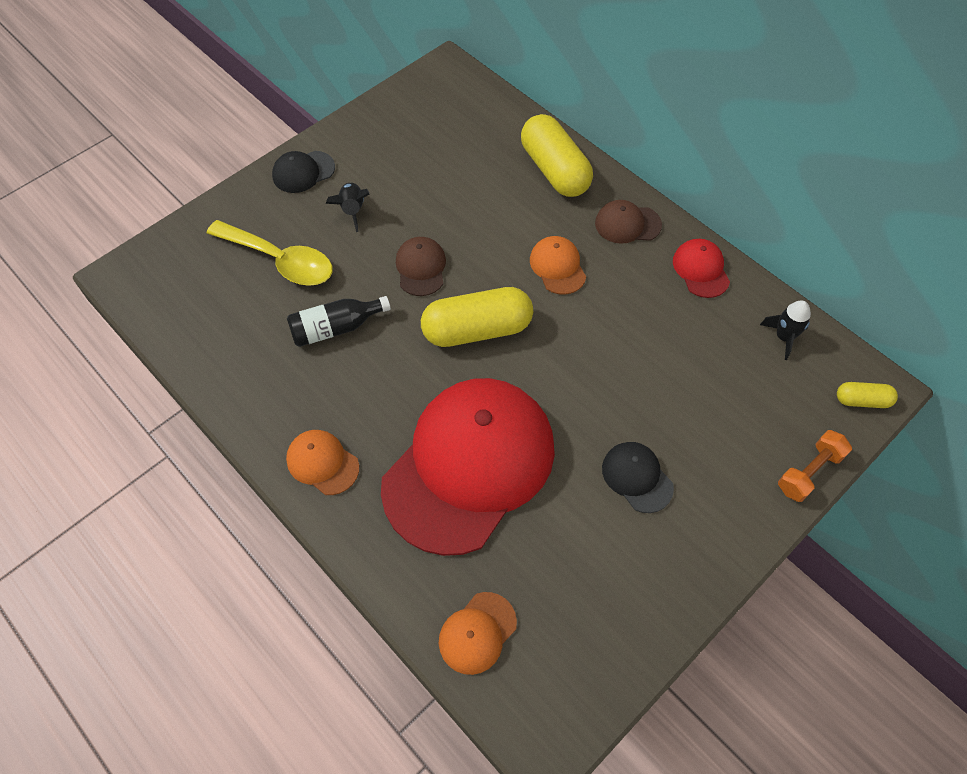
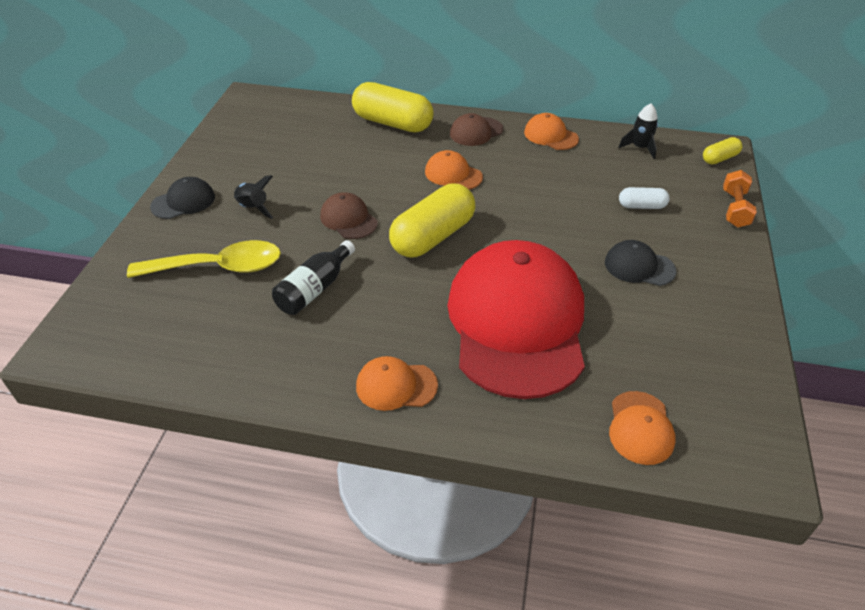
camera: 35 degrees left, 15 degrees down
black cap [272,151,335,193] -> black cap turned 150 degrees counterclockwise [150,177,215,219]
red cap [673,239,730,298] -> orange cap [524,113,579,150]
none -> white capsule [619,187,670,209]

